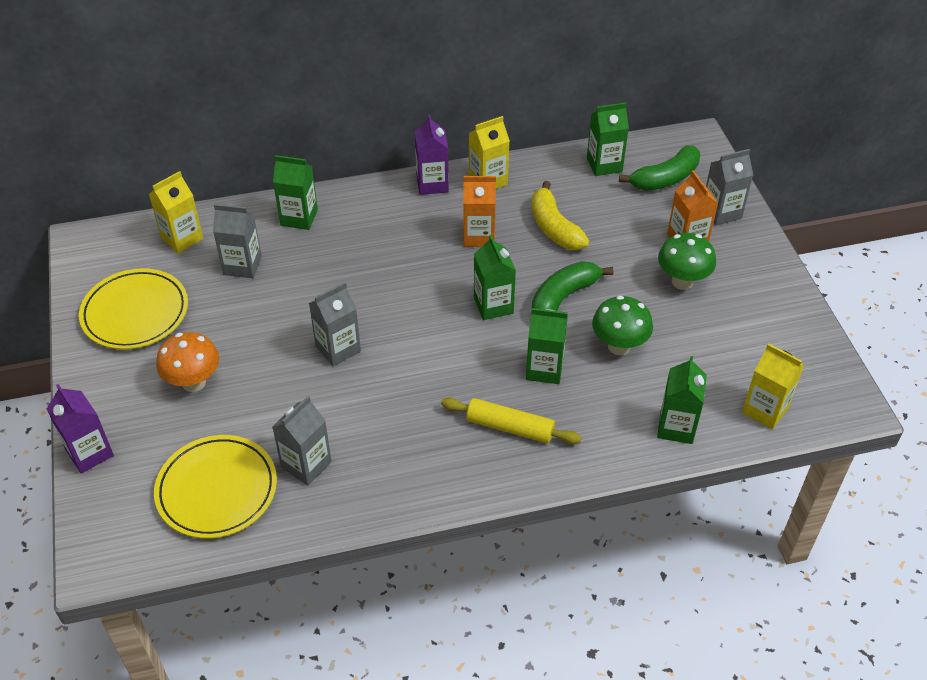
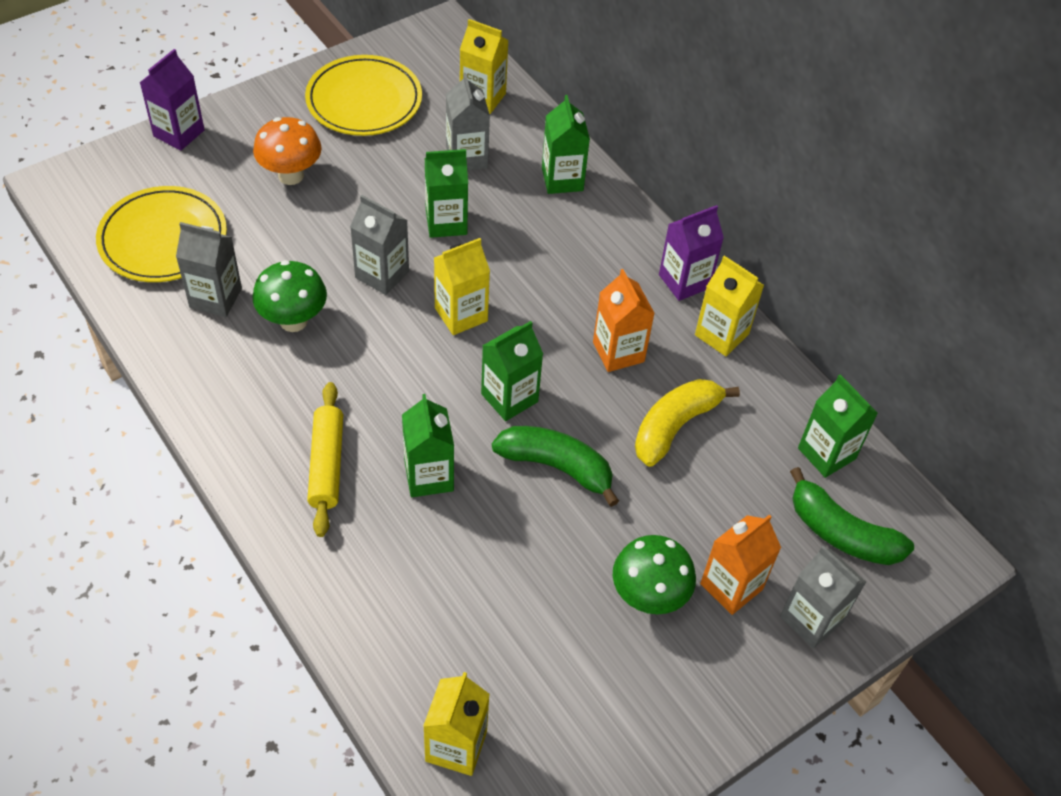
camera: 65 degrees right, 5 degrees up
green mushroom [592,296,653,355] -> green mushroom moved to [253,260,327,332]
green carton [657,356,707,444] -> green carton moved to [425,149,468,238]
none -> yellow carton [434,238,490,335]

